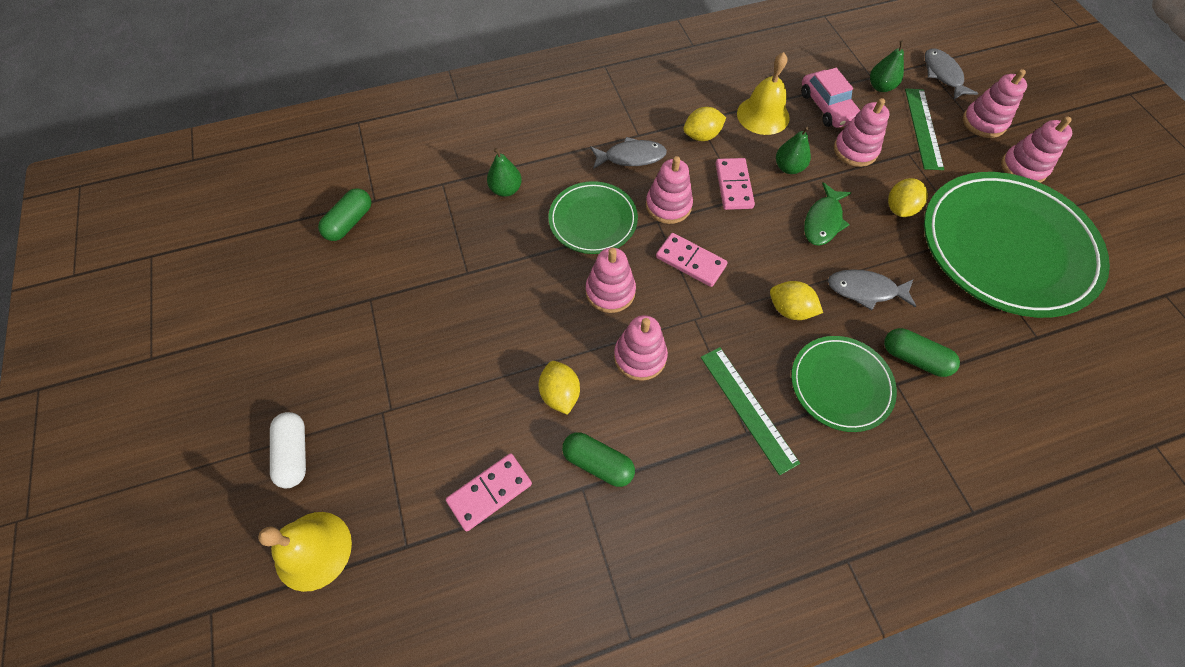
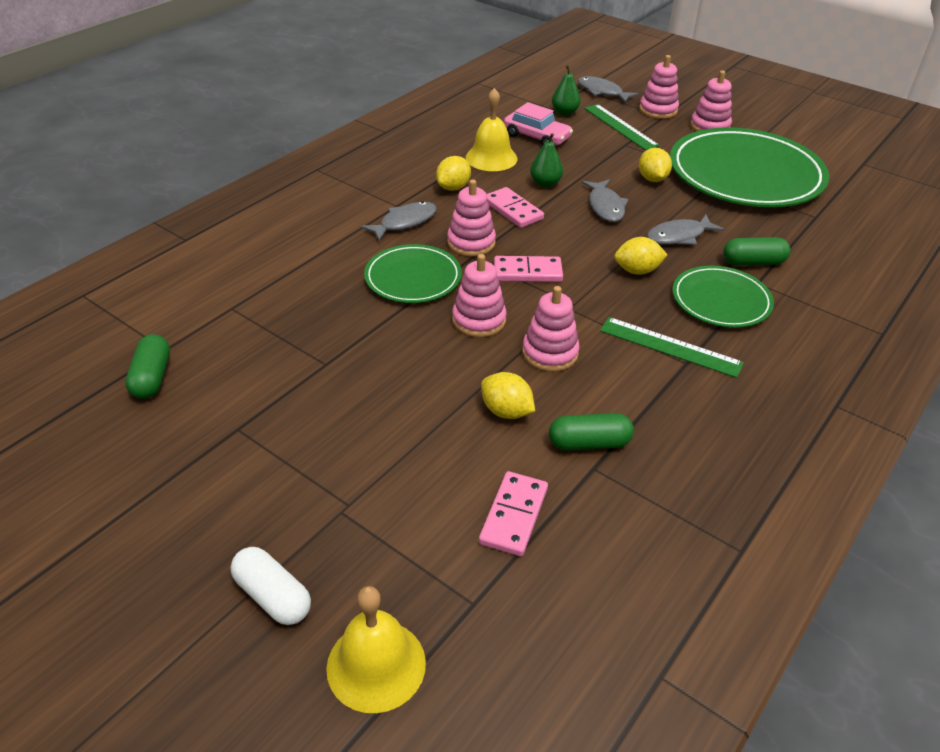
camera: 35 degrees left, 20 degrees down
green pear [487,148,522,197] -> none
green fish [804,182,851,246] -> grey fish [582,180,628,222]
pink stacking toy [834,98,890,167] -> none

